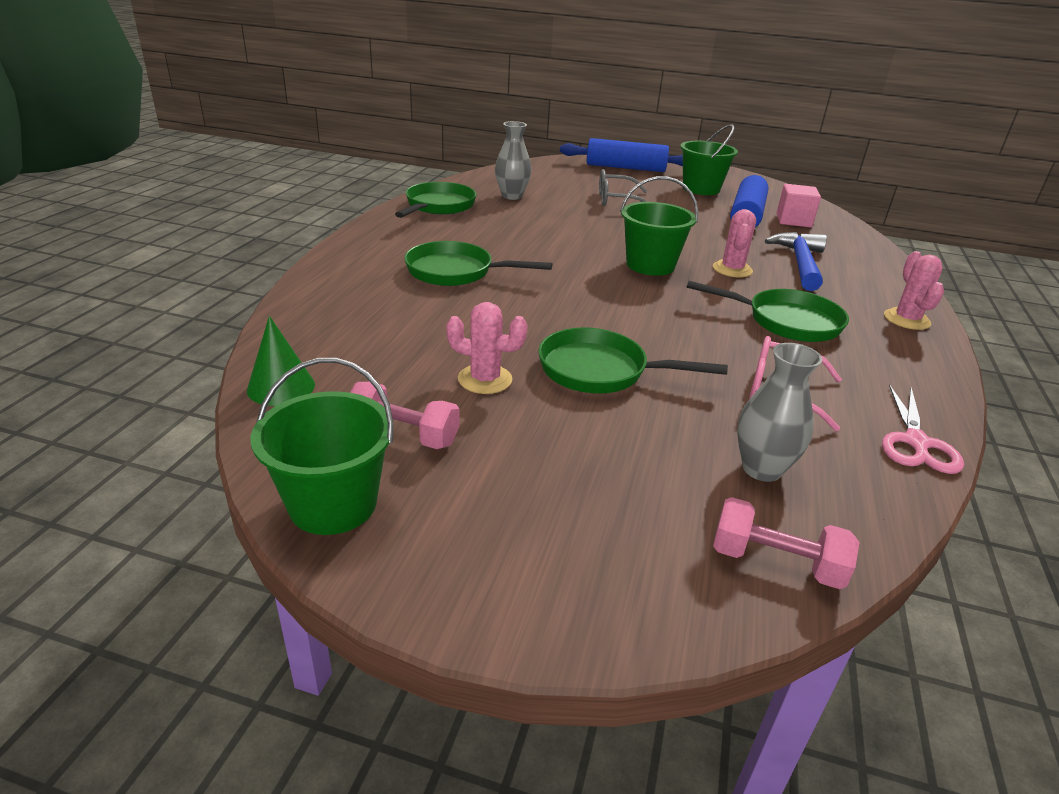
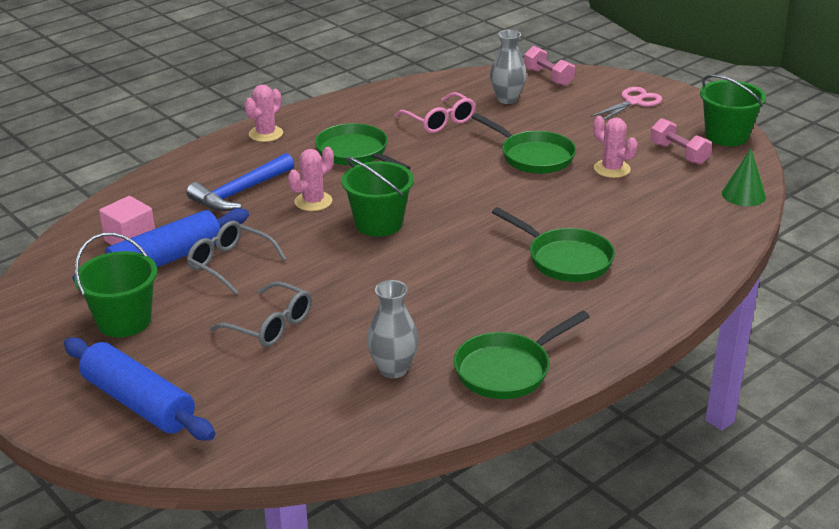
camera: 145 degrees left, 0 degrees up
pink scissors [882,385,964,474] -> pink scissors moved to [590,87,662,120]
none -> grey glasses [187,221,286,294]

